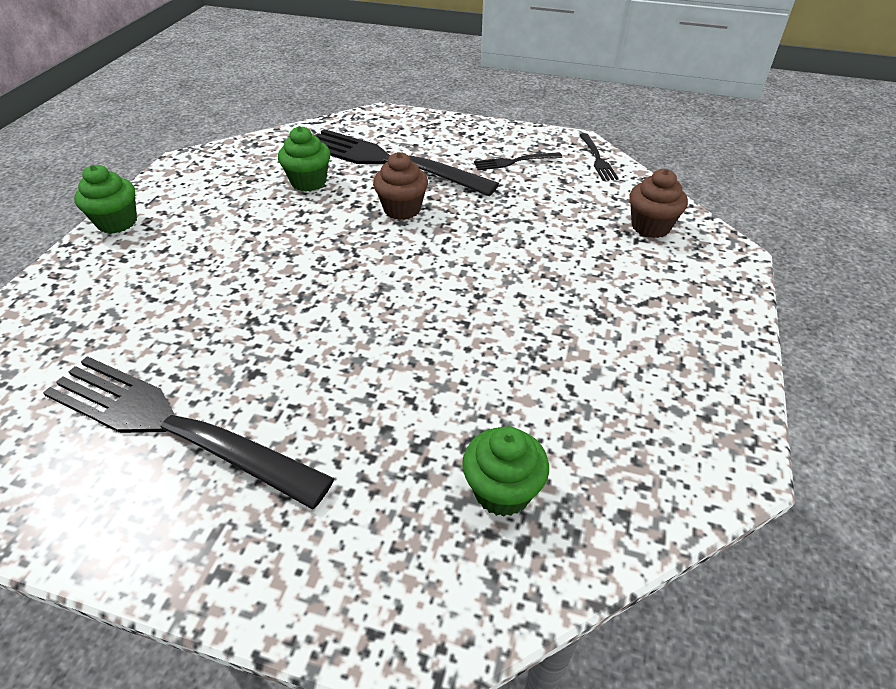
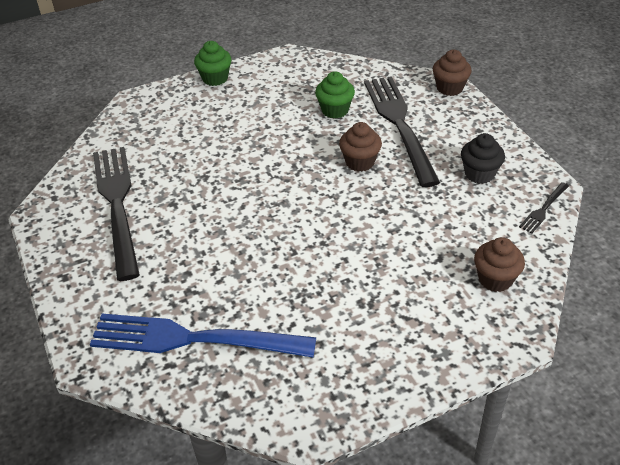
camera: 50 degrees right, 0 degrees up
green cupcake [462,426,549,517] -> blue fork [90,314,316,357]
black fork [474,152,562,170] -> black cupcake [461,133,505,184]
none -> brown cupcake [433,50,472,96]

